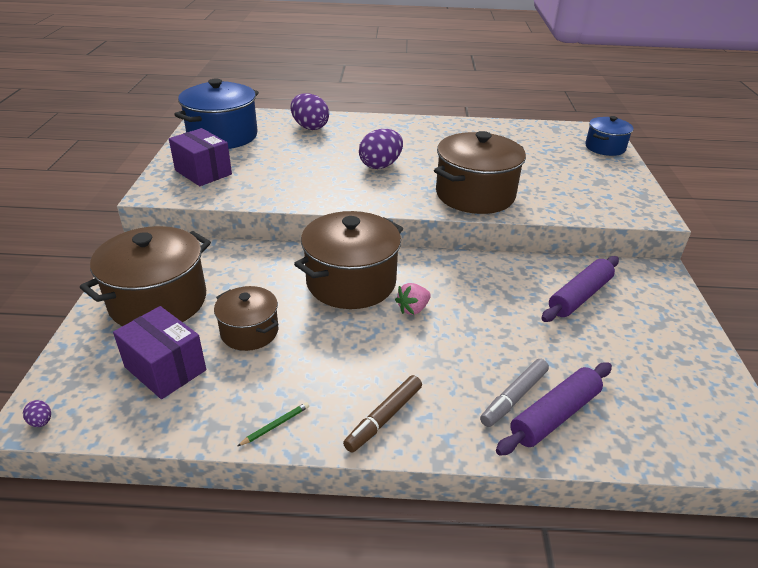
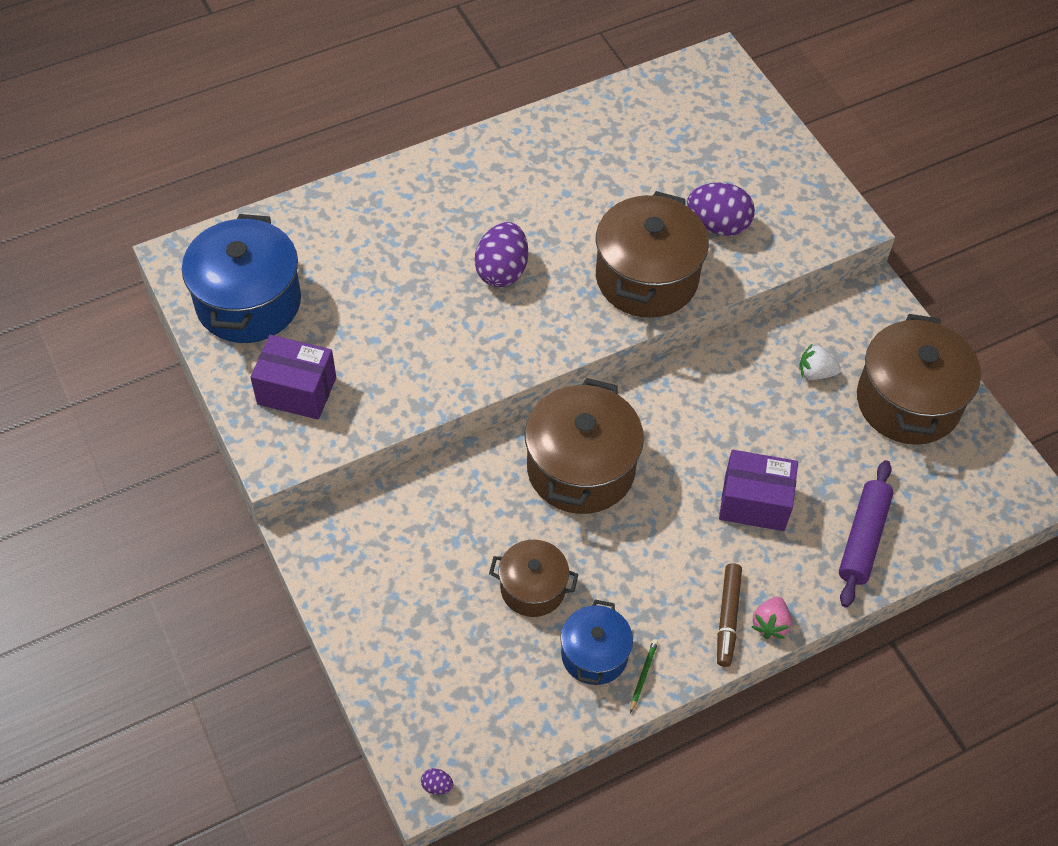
camera: 30 degrees left, 20 degrees up
brown pot [80,226,211,326] -> brown pot moved to [857,314,981,445]
purple box [113,306,206,399] -> purple box moved to [719,450,798,531]
purple egg [290,93,329,130] -> purple egg moved to [687,183,755,236]
pink strawberry [395,283,431,315] -> pink strawberry moved to [752,597,792,639]
grey marker [480,359,549,427] -> none
purple rolling pin [541,256,619,322] -> white strawberry [799,343,841,380]
blue pot [585,116,634,156] -> blue pot moved to [560,599,633,685]

